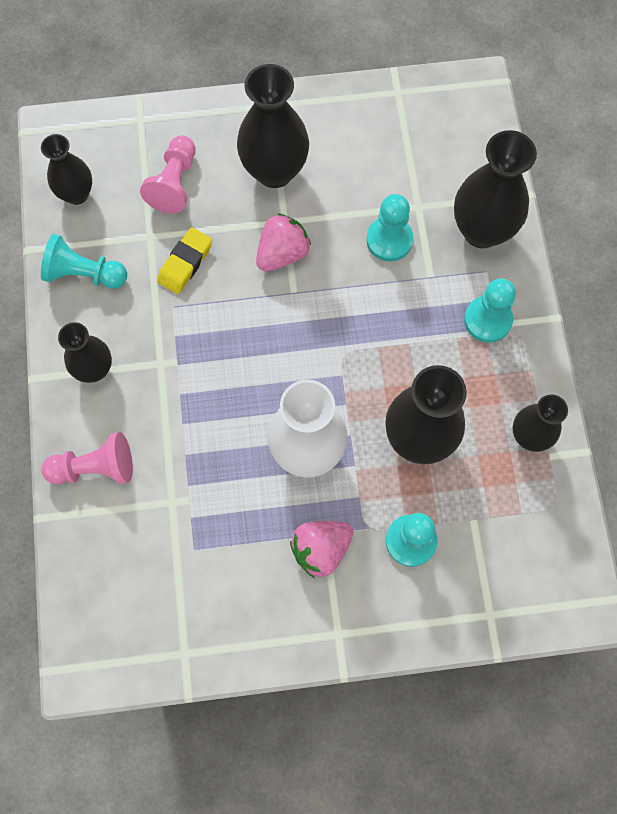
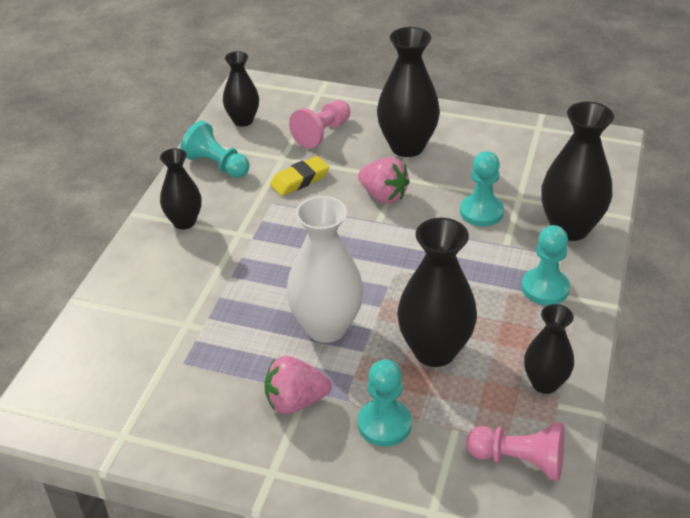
camera: 25 degrees right, 30 degrees down
pink pawn [42,432,133,484] -> pink pawn moved to [466,422,564,481]
pink strawberry [256,213,311,271] -> pink strawberry turned 60 degrees clockwise [358,157,410,204]

